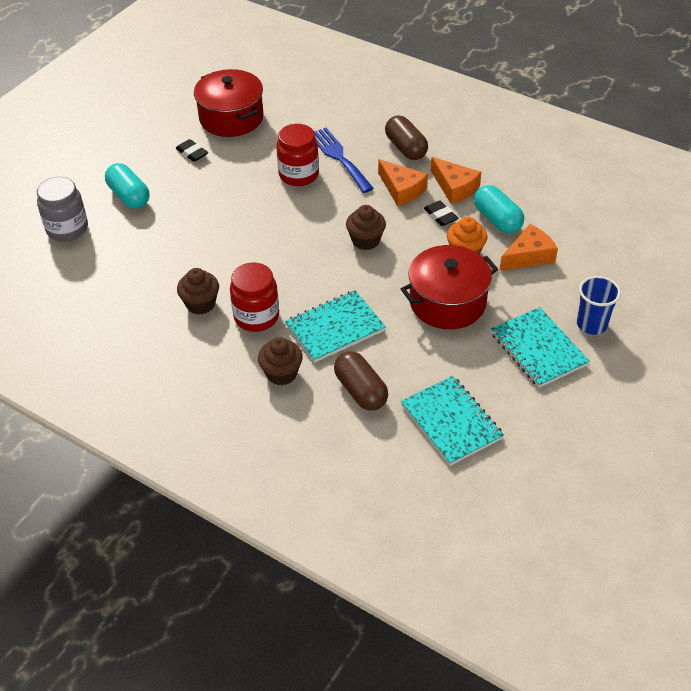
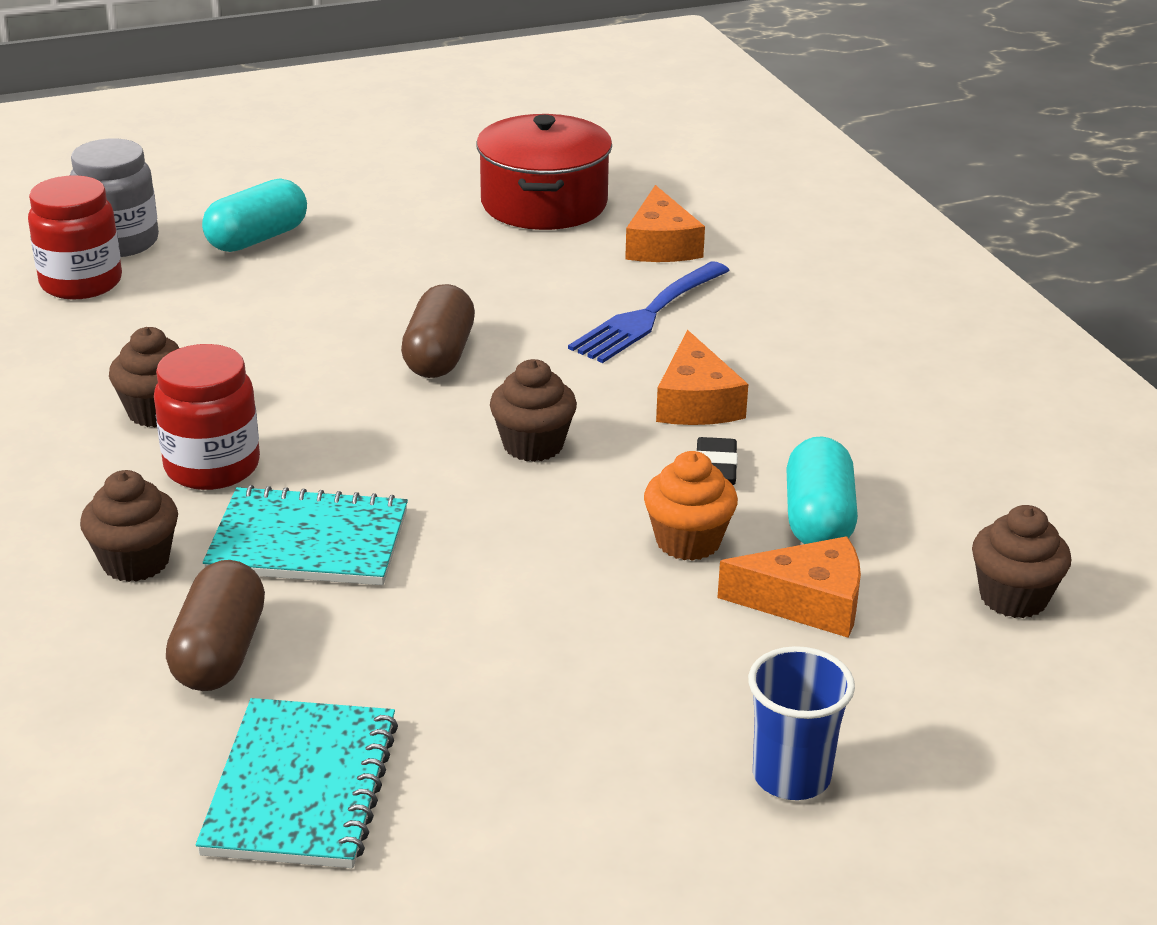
camera: 35 degrees right, 15 degrees down
turquoise capsule [105,163,150,209] -> turquoise capsule turned 45 degrees clockwise [202,178,307,252]
black eraser [176,139,208,162] -> none
red jar [277,124,319,186] -> red jar moved to [28,175,122,299]
blue fork [314,128,374,193] -> blue fork turned 150 degrees counterclockwise [568,261,730,363]
brown capsule [385,115,428,160] -> brown capsule moved to [401,284,475,378]
red pot [401,245,498,329] -> none
orange cheese [431,157,481,204] -> orange cheese moved to [625,185,705,262]
turquoise notebook [491,307,590,388] -> none
none -> brown cupcake [972,505,1071,618]

